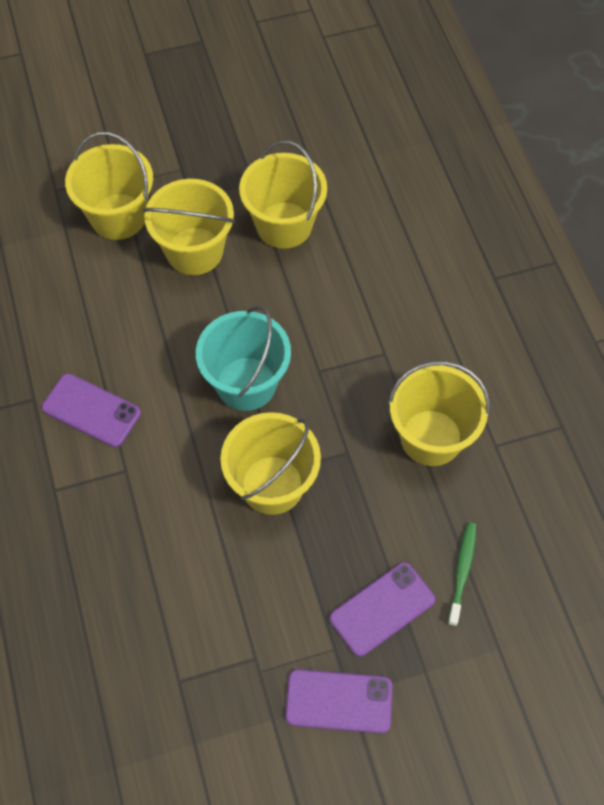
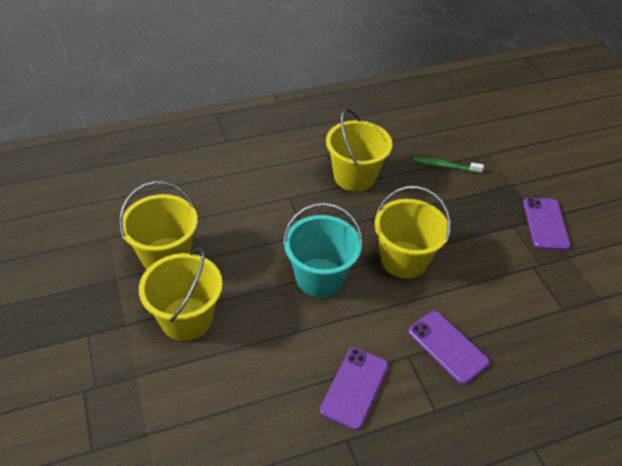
camera: 95 degrees left, 15 degrees down
yellow bucket [65,132,153,240] -> none
purple phone [329,562,435,657] -> purple phone moved to [408,311,490,385]

